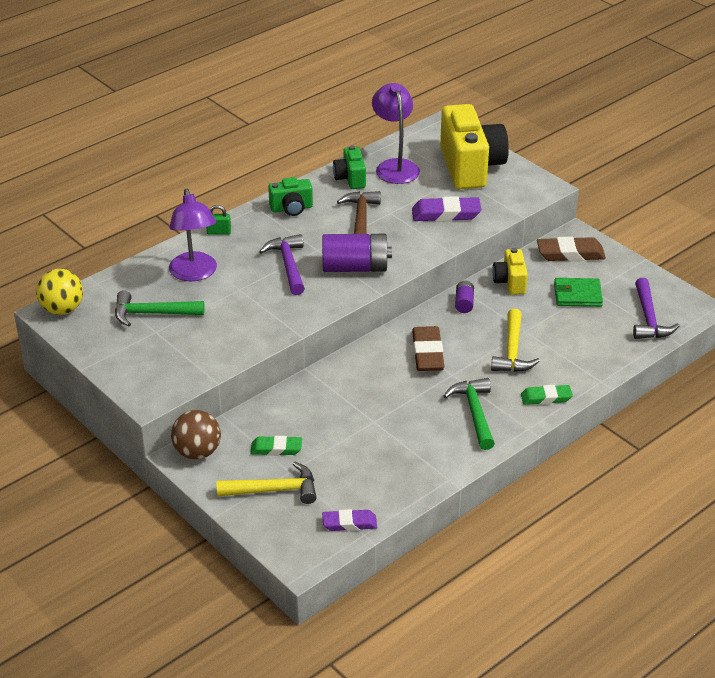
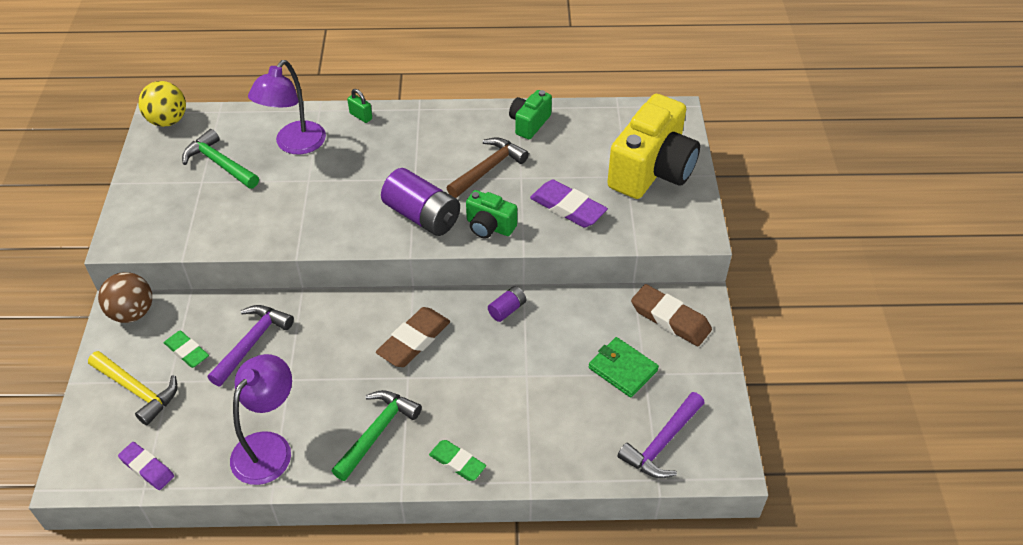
camera: 40 degrees right, 10 degrees up
purple hammer [259,234,305,295] -> purple hammer moved to [208,305,294,386]
green camera [268,177,313,216] -> green camera moved to [466,190,517,239]
purple lamp [372,83,420,184] -> purple lamp moved to [230,354,292,485]
yellow hammer [491,309,540,372] -> none
yellow camera [492,248,528,295] -> none

